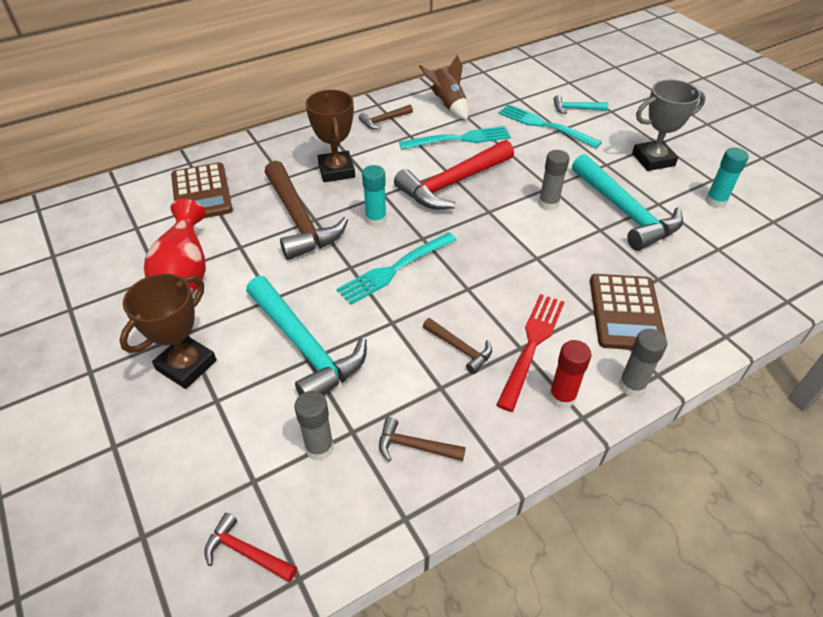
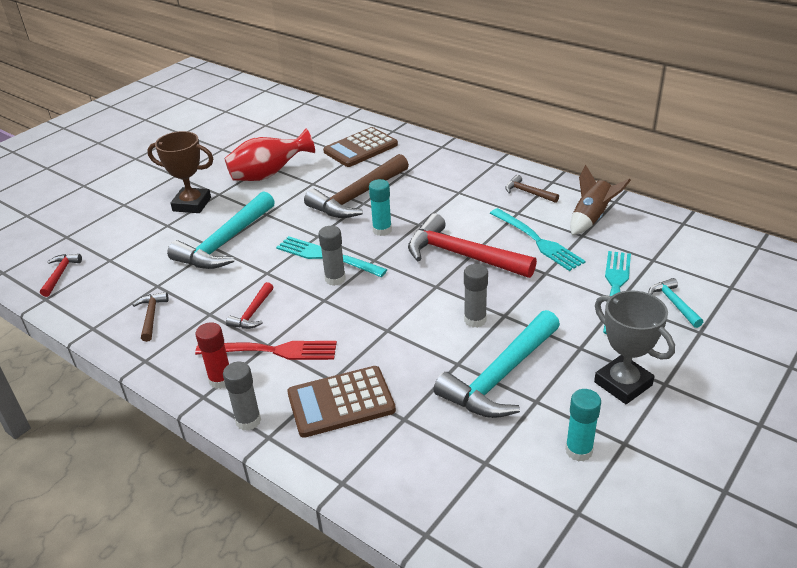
camera: 70 degrees right, 10 degrees down
grey glue stick [294,391,334,460] -> grey glue stick moved to [319,226,346,286]
brown trophy [306,90,355,182] -> none
brown hammer [423,318,492,374] -> red hammer [226,282,273,329]

